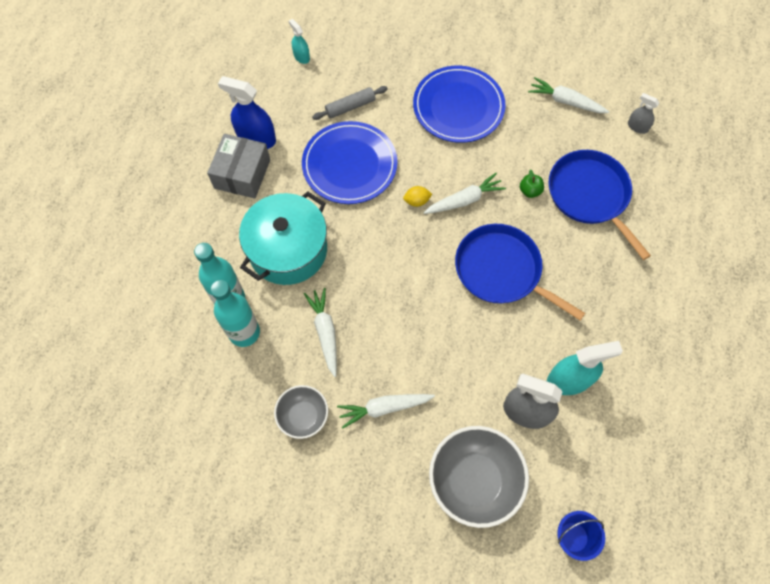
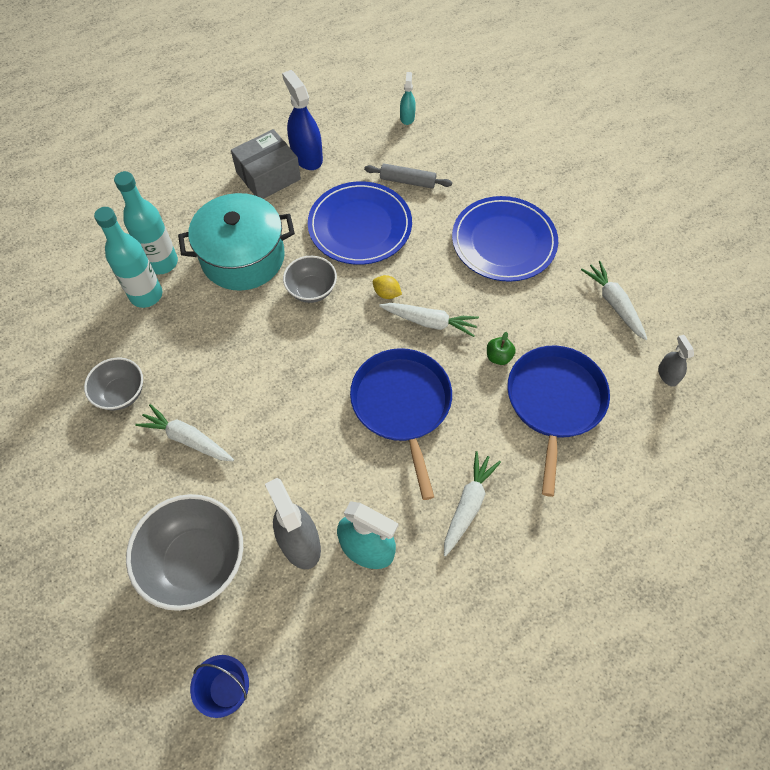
camera: 40 degrees right, 5 degrees down
white carrot [304,288,337,377] -> white carrot moved to [444,451,501,557]
none -> grey bowl [283,256,337,303]

